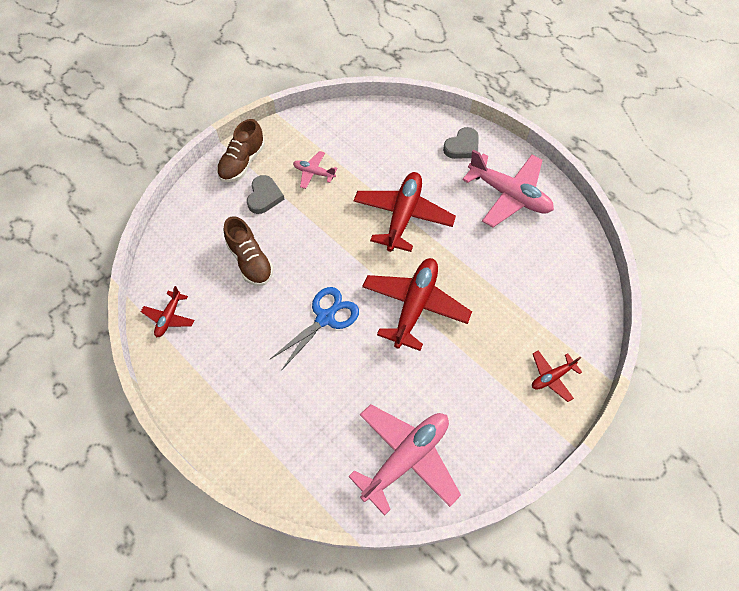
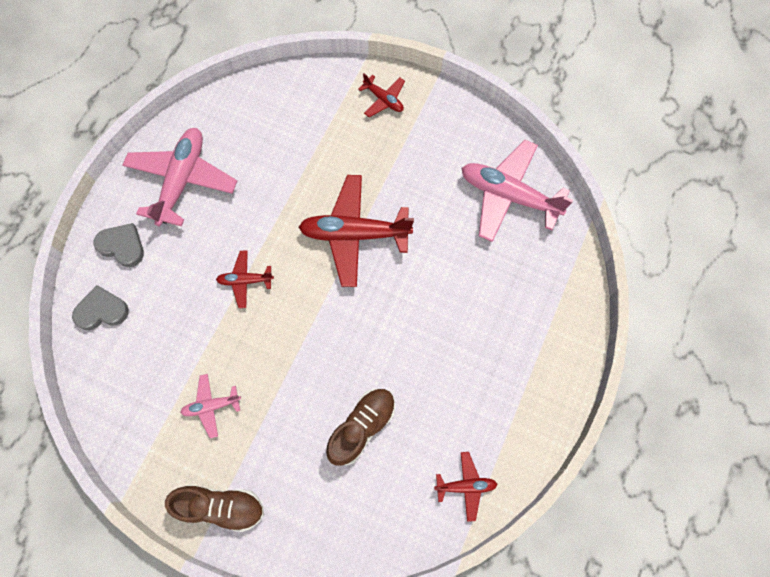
camera: 110 degrees left, 10 degrees up
grey heart [247,175,285,214] -> grey heart moved to [72,285,129,330]
blue scissors [270,287,359,371] -> none
pink plane [293,151,337,189] -> pink plane turned 75 degrees clockwise [180,374,241,438]
red plane [353,172,456,252] -> red plane [216,250,274,308], size x0.50

